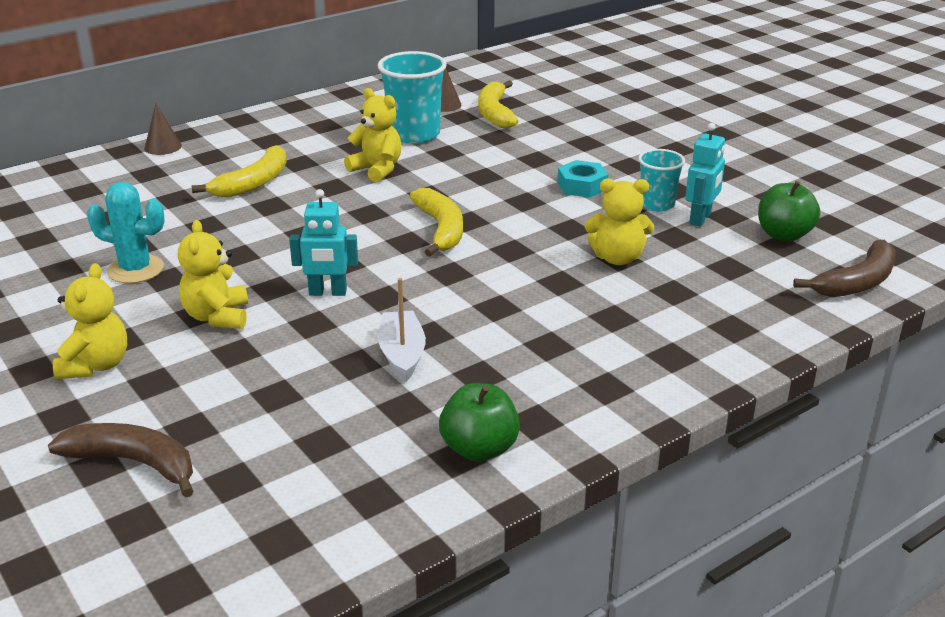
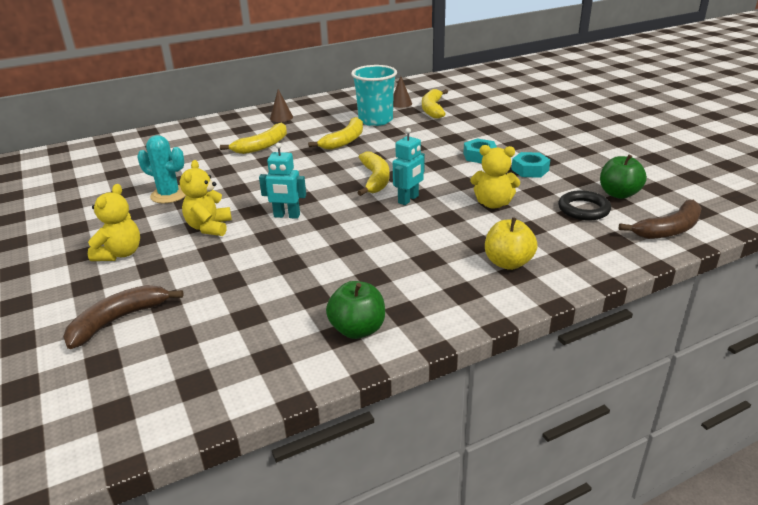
camera: 10 degrees right, 0 degrees up
brown banana [48,423,194,498] -> brown banana turned 75 degrees counterclockwise [63,285,184,349]
brown cone [144,104,182,155] -> brown cone moved to [270,89,293,122]
yellow teddy bear [344,88,402,182] -> yellow banana [308,117,363,150]
white boat [378,278,426,382] -> none
turquoise cup [638,149,685,212] -> turquoise nut [511,152,550,178]
turquoise robot [685,123,725,226] -> turquoise robot moved to [393,128,425,205]
none -> yellow apple [485,217,538,270]
none -> black ring [558,190,611,221]

